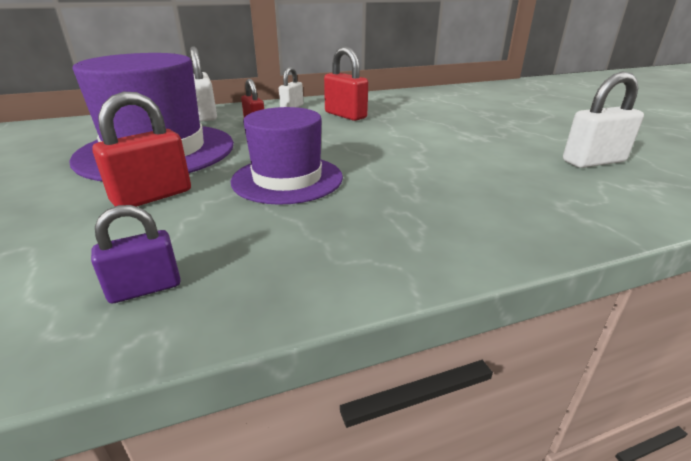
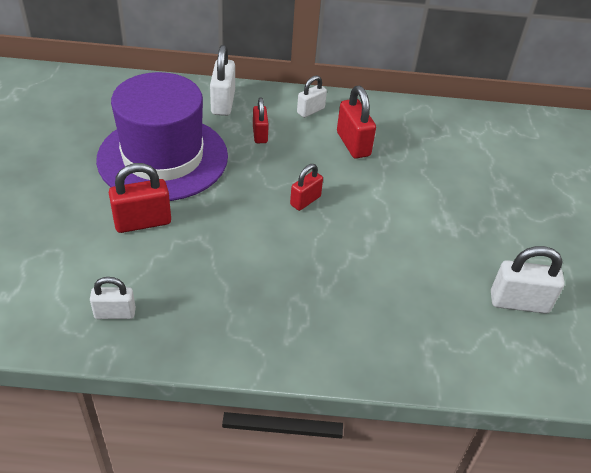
camera: 20 degrees right, 15 degrees up
purple padlock [91,205,181,304] -> white padlock [90,277,136,319]
purple hat [231,107,343,205] -> none
none -> red padlock [290,164,323,211]

